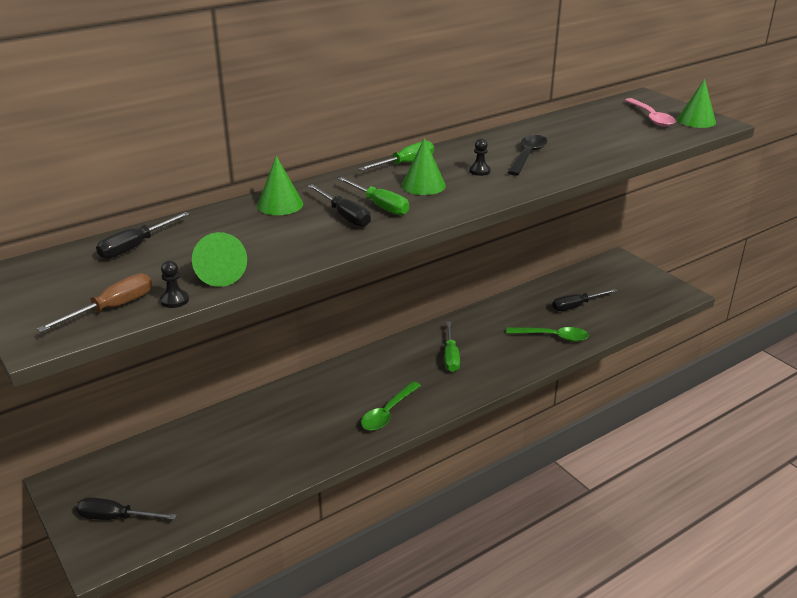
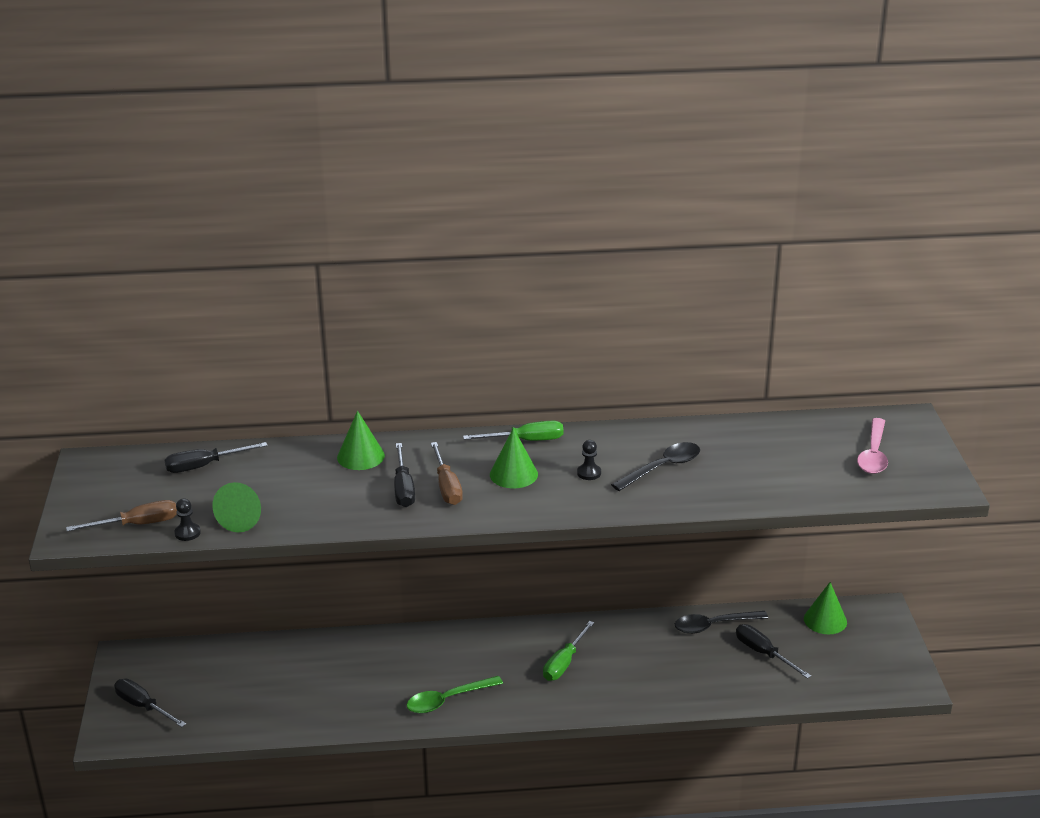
camera: 30 degrees right, 0 degrees up
green screwdriver [337,177,409,215] -> brown screwdriver [431,442,463,505]
green spoon [506,327,589,342] -> none
black screwdriver [552,289,617,311] -> black screwdriver turned 45 degrees clockwise [736,624,811,679]
green cone [677,79,716,128] -> green cone moved to [804,582,847,634]
none -> black spoon [675,611,768,634]

